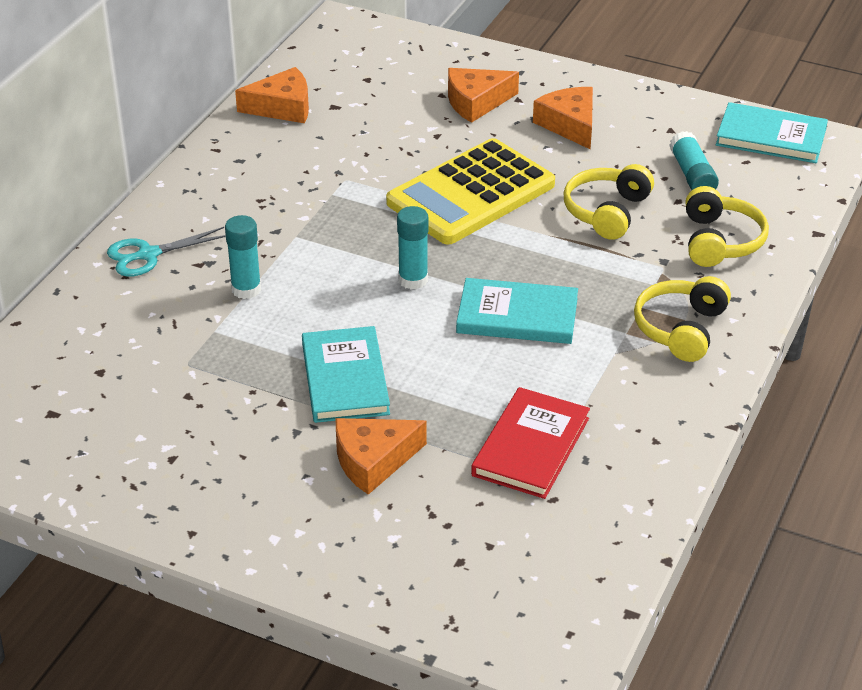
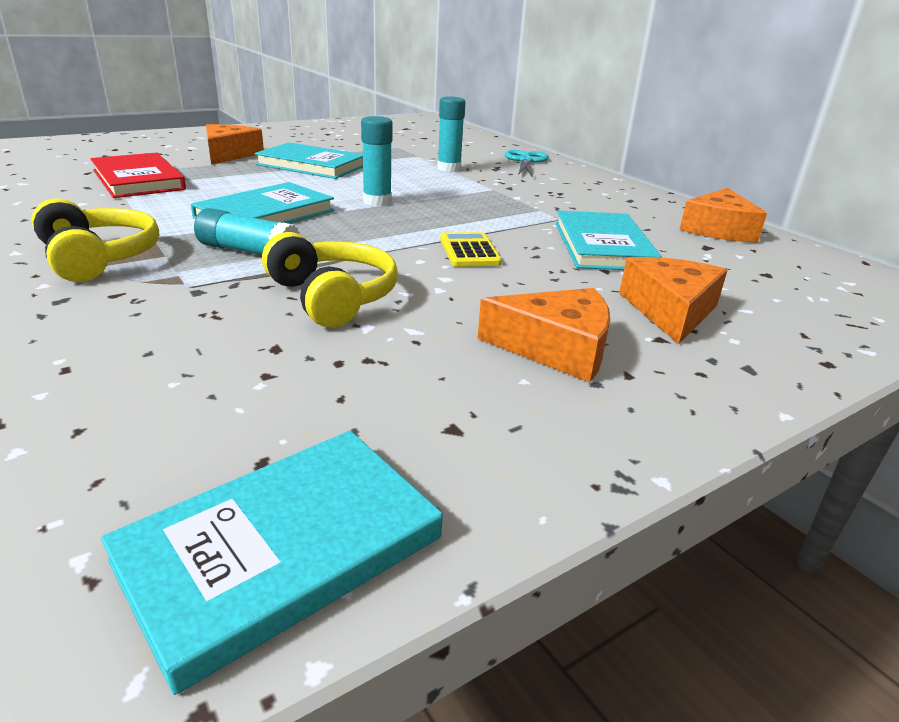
camera: 120 degrees right, 10 degrees down
yellow calculator [386,138,555,244] -> yellow calculator [440,232,502,267], size x0.41
turquoise glue stick [669,131,719,190] -> turquoise glue stick moved to [194,208,300,255]
yellow headphones [685,186,769,267] -> none
none -> turquoise book [555,210,662,270]

